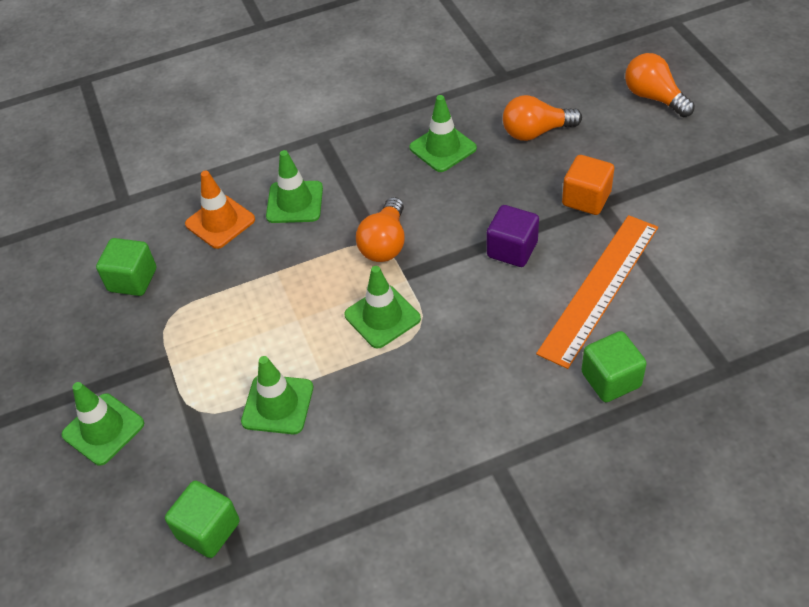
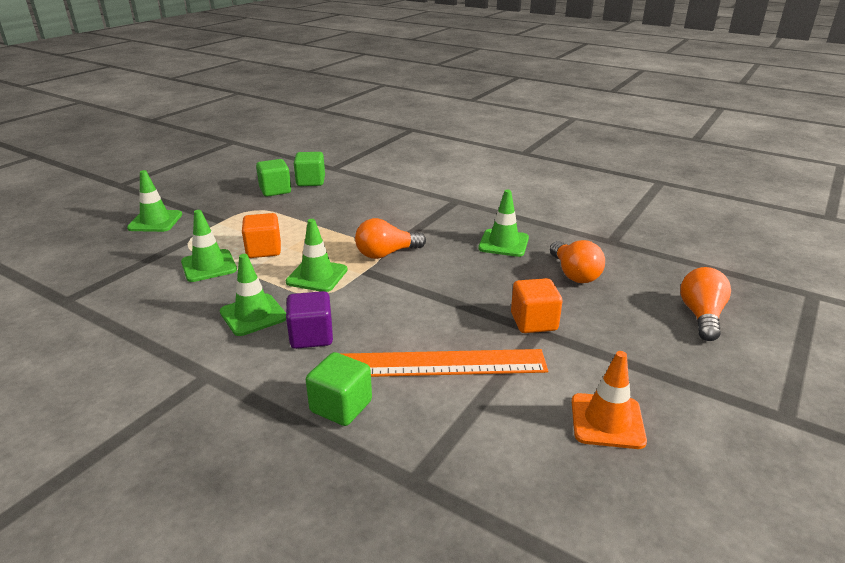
camera: 50 degrees right, 20 degrees down
green cube [165,480,240,558] -> green cube moved to [294,152,325,186]
orange traffic cone [185,170,255,249] -> orange traffic cone moved to [571,351,647,449]
green traffic cone [266,150,323,223] -> green traffic cone moved to [220,254,286,336]
purple cube [487,205,539,267] -> purple cube moved to [286,291,333,349]
orange light bulb [503,95,582,141] -> orange light bulb turned 150 degrees counterclockwise [550,240,605,283]
none -> orange cube [242,213,281,258]

